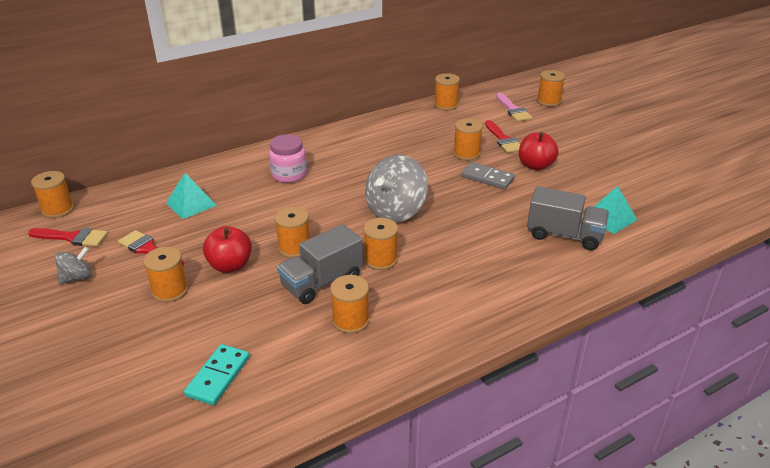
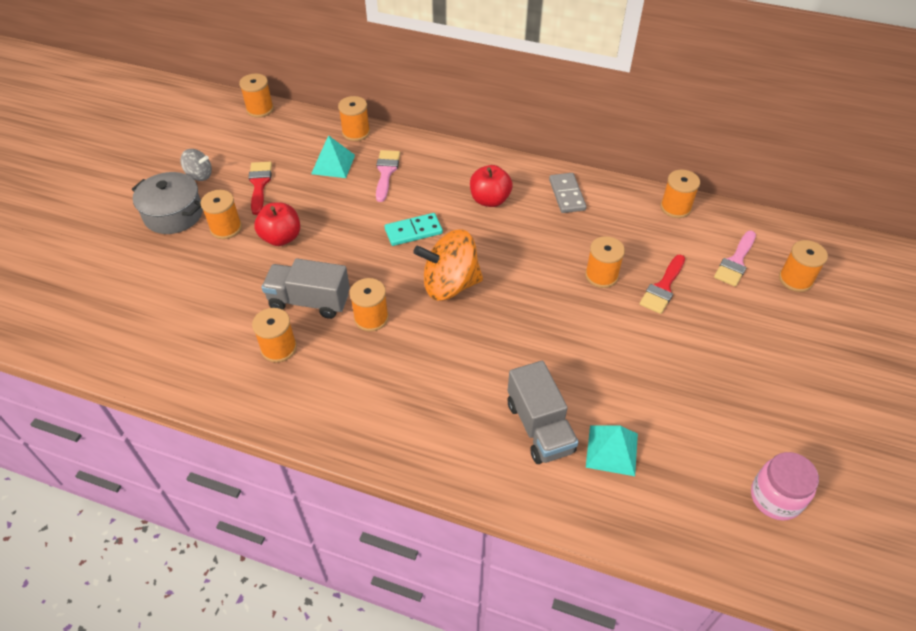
camera: 50 degrees right, 15 degrees up
red brush [28,228,108,247] -> none
turquoise domino [184,344,250,405] -> turquoise domino moved to [385,213,443,246]
pink jar [269,134,307,183] -> pink jar moved to [751,452,819,521]
orange spool [275,207,310,258] -> orange spool moved to [338,96,370,141]
grey spinning top [365,155,428,223] -> orange spinning top [413,229,483,301]
grey domino [461,162,515,189] -> grey domino moved to [549,173,586,213]
red apple [519,132,559,170] -> red apple moved to [470,165,513,207]
none -> grey pot [132,172,203,234]
none -> pink brush [376,150,400,202]

